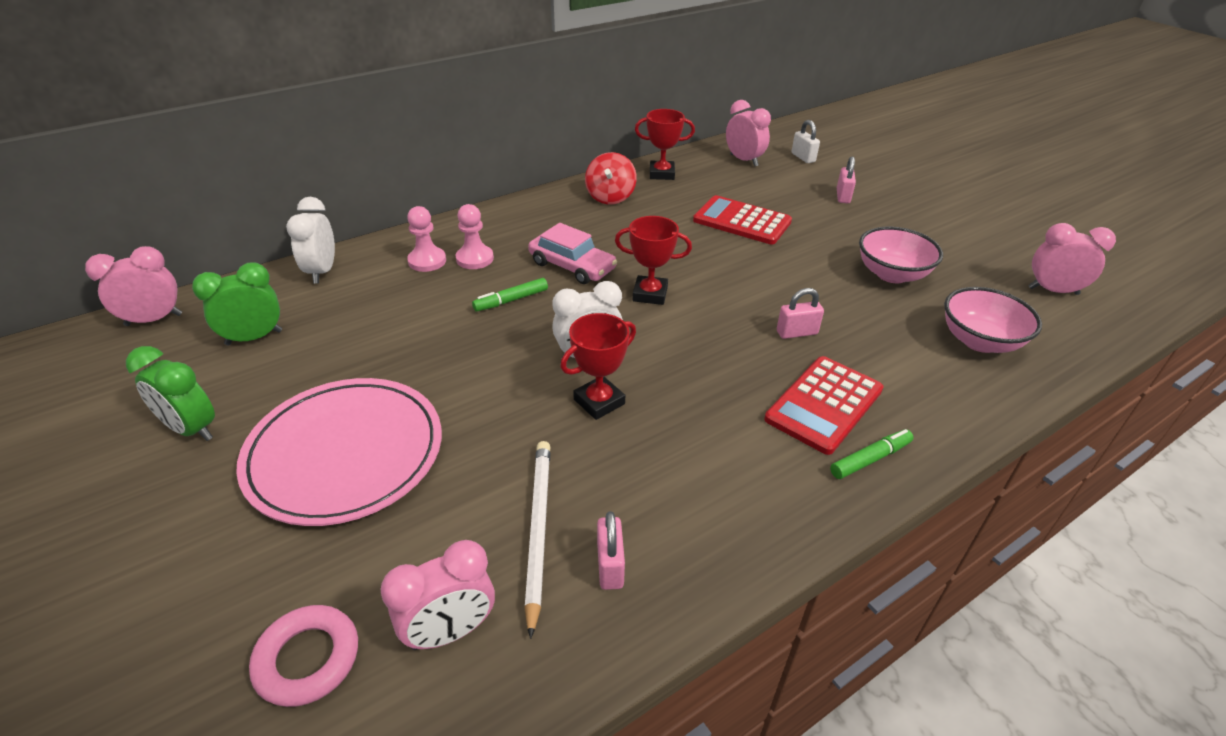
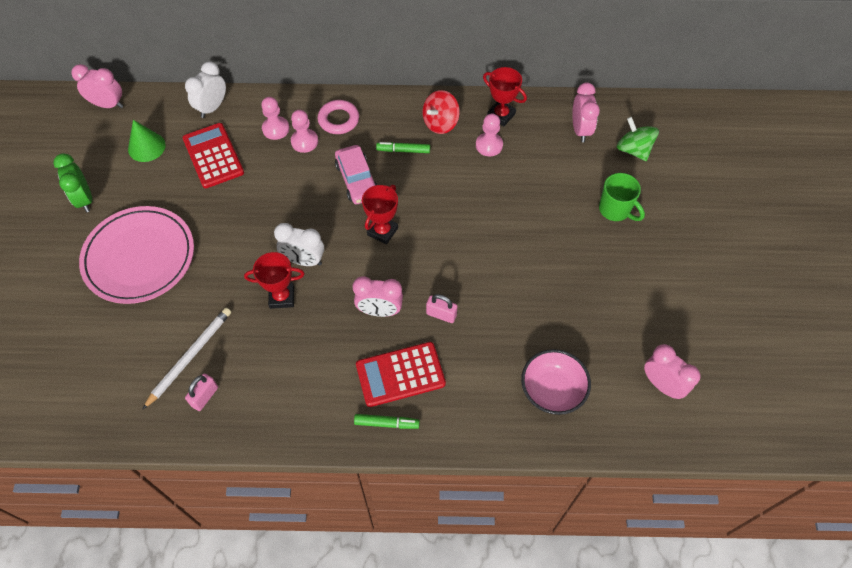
camera: 35 degrees right, 20 degrees up
green clock [192,262,282,346] -> green cone [128,120,166,162]
pink ring [249,605,358,707] -> pink ring moved to [318,100,359,134]
pink clock [380,540,495,650] -> pink clock moved to [353,276,403,317]
green marker [472,278,548,311] -> green marker moved to [376,142,430,153]
red trophy [615,216,692,305] -> red trophy turned 75 degrees clockwise [362,185,398,245]
red calculator [693,195,792,245] -> red calculator moved to [182,123,244,188]
white padlock [792,120,820,163] -> green spinning top [617,117,659,161]
pink padlock [837,156,856,203] -> green mug [599,173,645,221]
pink bowl [859,227,943,283] -> none
none -> pink pawn [476,113,503,156]

